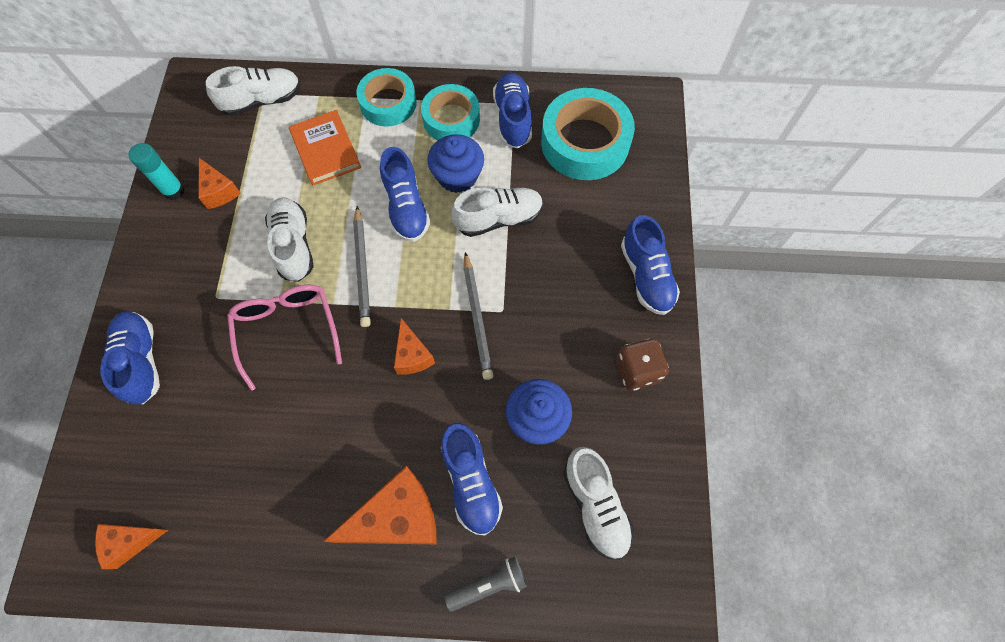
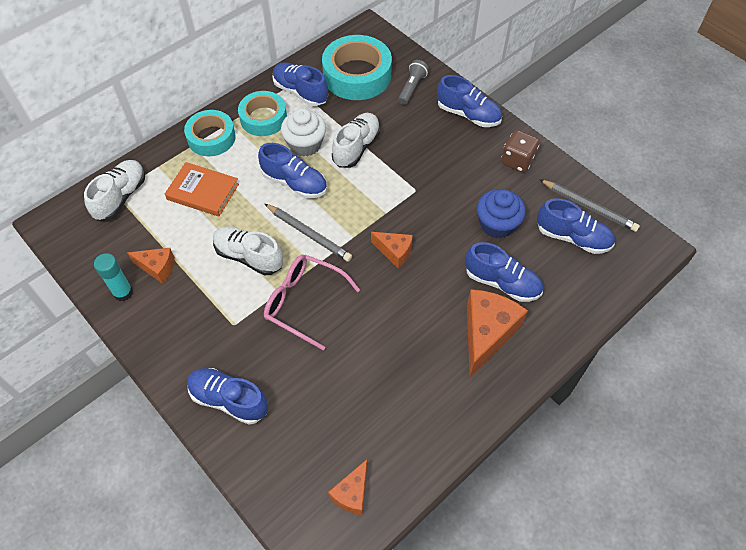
camera: 45 degrees left, 10 degrees down
blue cupcake [427,134,484,193] -> white cupcake [281,108,326,157]
grey flashlight [444,557,527,612] -> grey flashlight moved to [398,60,429,105]
grey pencil [464,252,493,380] -> grey pencil moved to [539,179,640,232]
white shoe [563,447,634,560] -> blue shoe [537,198,615,254]

